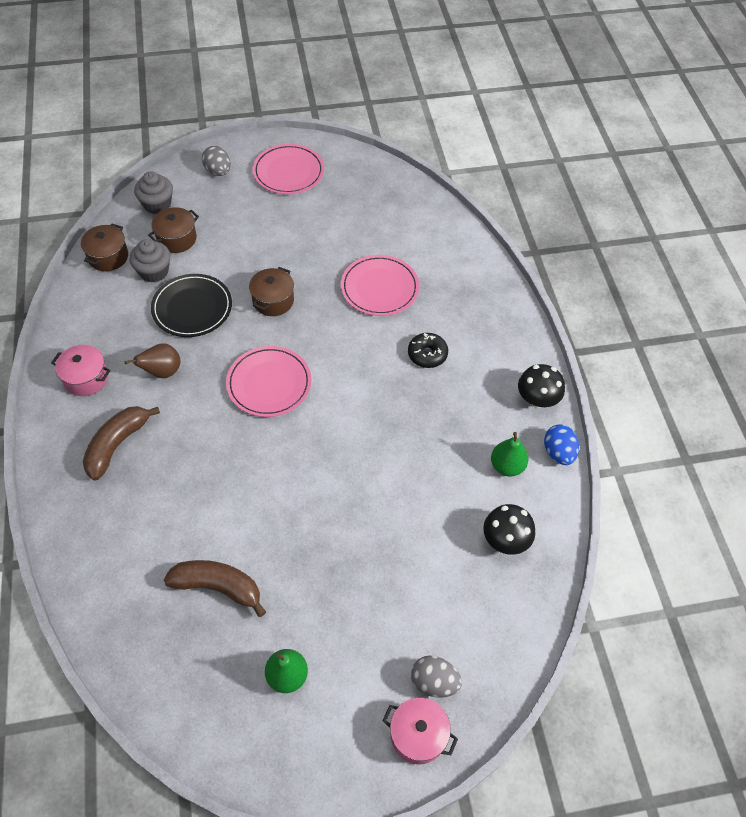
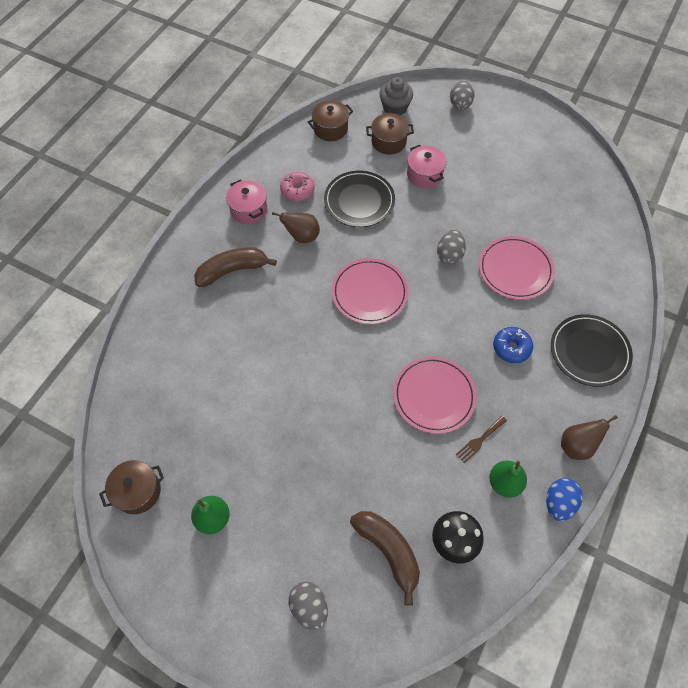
camera: 40 degrees right, 5 degrees up
grey cupcake [129,239,170,283] -> none
brown banana [164,560,266,617] -> brown banana moved to [350,511,420,606]
brown pot [249,267,294,316] -> brown pot moved to [99,460,164,514]
pink plate [253,144,324,194] -> pink plate moved to [393,356,477,434]
pink pot [382,698,458,764] -> pink pot moved to [407,145,447,188]
black donut [408,333,448,368] -> blue donut [493,327,533,363]
black mushroom [518,364,565,408] -> brown pear [561,415,618,460]
none -> pink donut [280,172,314,201]
none -> grey egg [437,230,466,265]
none -> brown fork [456,416,507,463]
none -> black plate [551,314,633,387]

